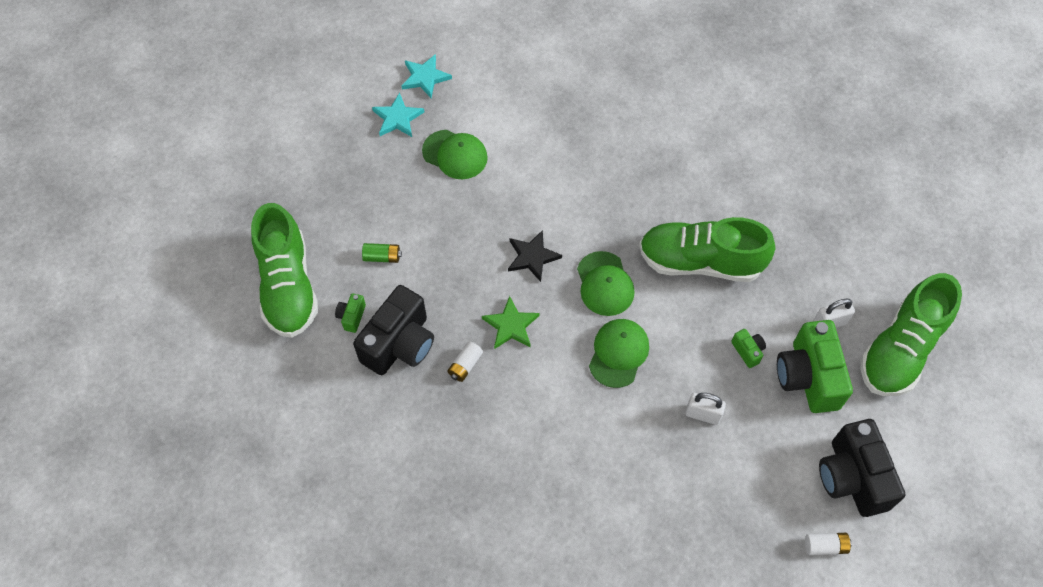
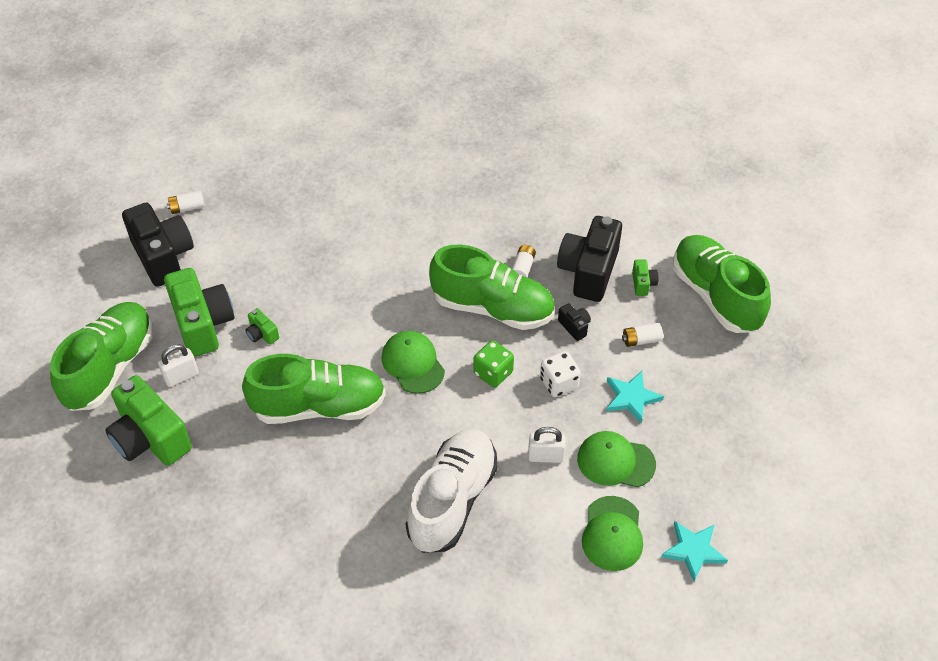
camera: 165 degrees right, 10 degrees down
green battery [362,243,402,263] -> white battery [622,323,663,347]
turquoise star [372,93,424,137] -> turquoise star moved to [606,371,664,424]
green star [482,296,539,349] -> green shoe [429,245,555,330]
black star [508,230,562,282] -> green dice [473,340,514,387]
green cap [589,319,649,388] -> green cap moved to [582,496,643,571]
white padlock [685,393,726,425] -> white padlock moved to [528,427,566,463]
none -> green camera [105,375,192,466]
none -> white shoe [406,429,498,553]
none -> white dice [540,351,581,397]
none -> black camera [558,303,591,341]

